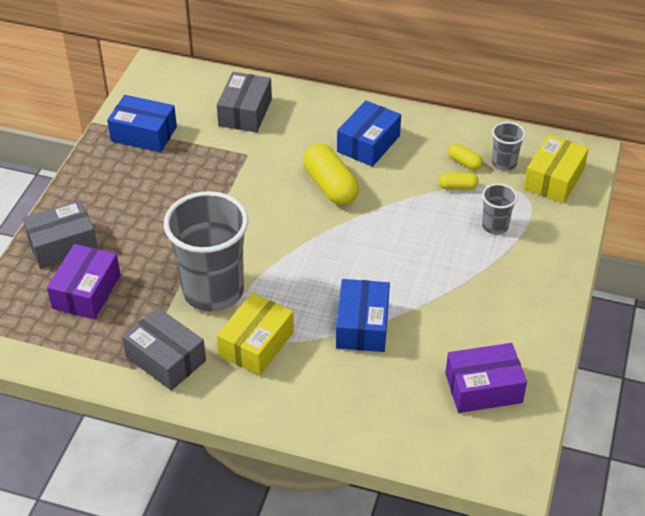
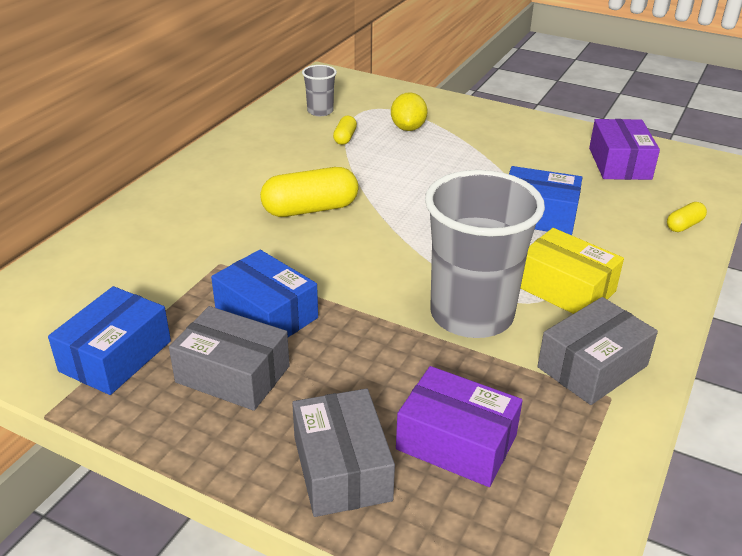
camera: 80 degrees left, 10 degrees down
grey box [217,72,272,132] -> grey box moved to [169,306,290,411]
blue box [337,100,401,167] -> blue box moved to [211,250,318,337]
yellow capsule [448,144,483,170] -> yellow capsule moved to [667,202,707,232]
grey cup [482,184,517,234] -> yellow lemon [391,92,428,131]
yellow box [524,135,589,203] -> none

